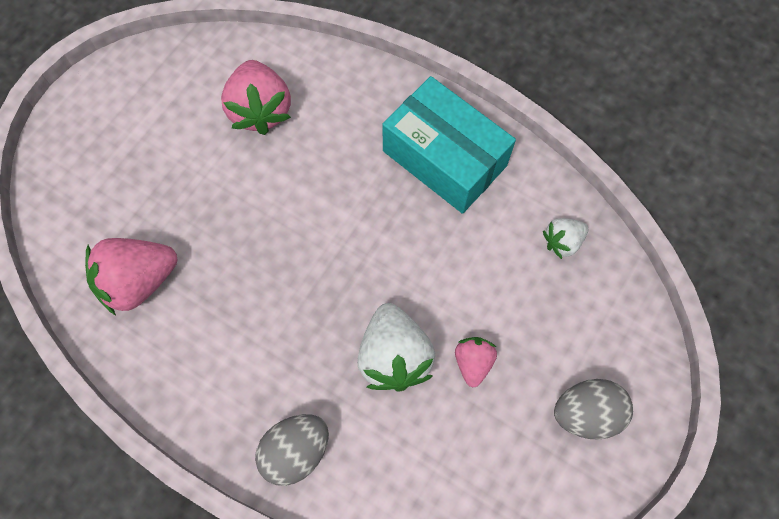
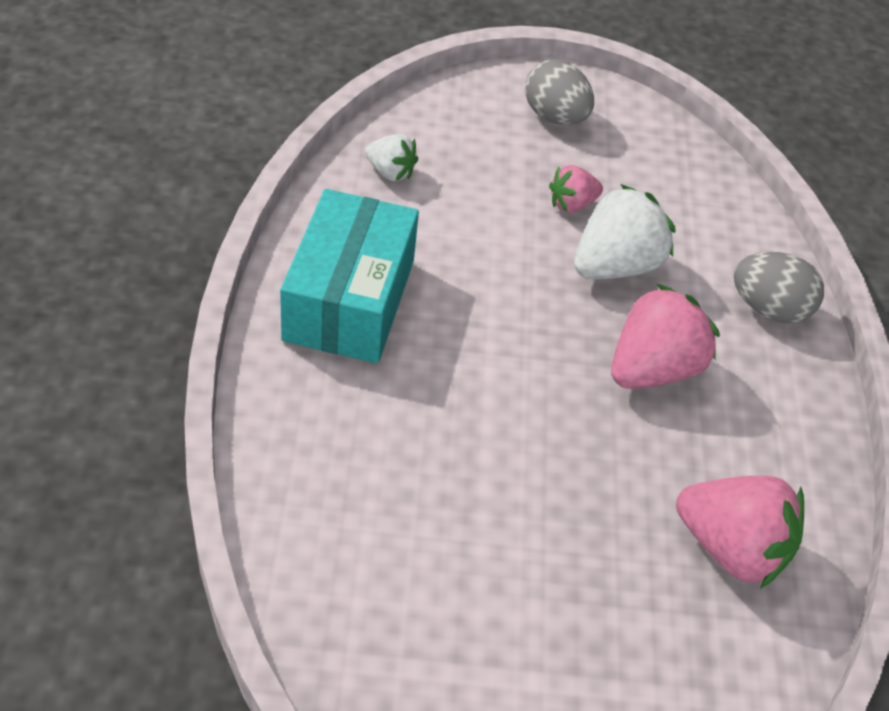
camera: 125 degrees left, 20 degrees down
pink strawberry [221,60,291,135] -> pink strawberry moved to [611,283,720,389]

